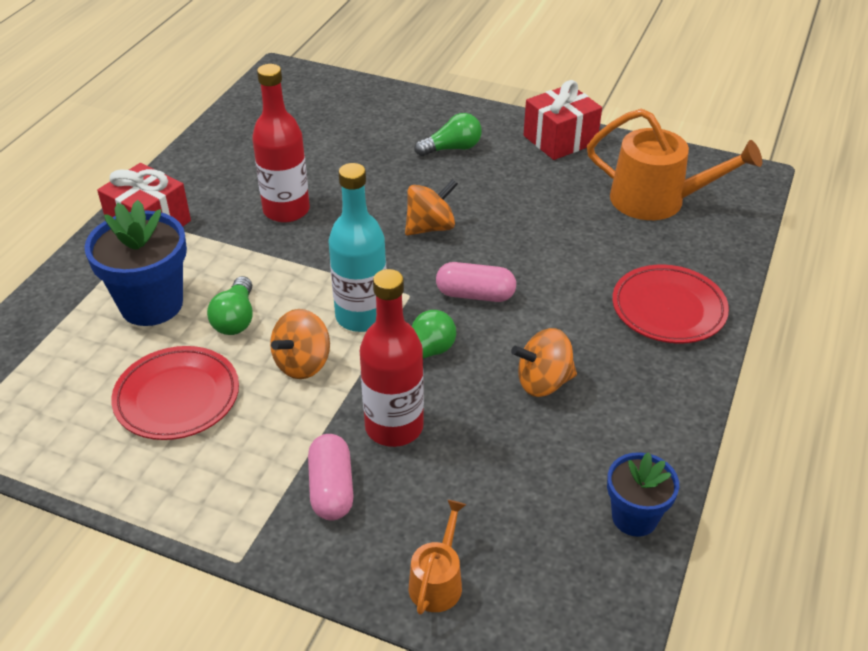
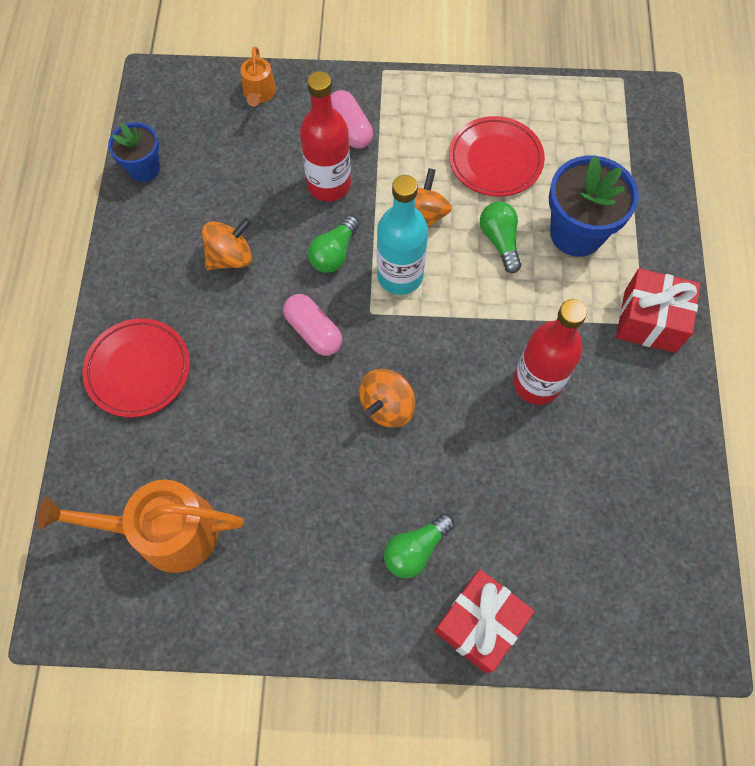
camera: 160 degrees right, 25 degrees up
pink capsule [436,262,516,302] -> pink capsule turned 60 degrees clockwise [283,294,342,356]
red gift [524,80,602,160] -> red gift moved to [434,569,535,673]

